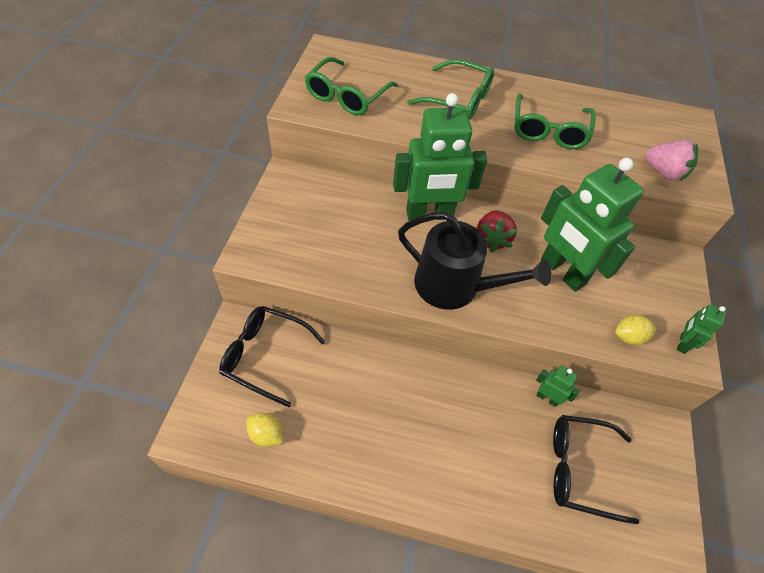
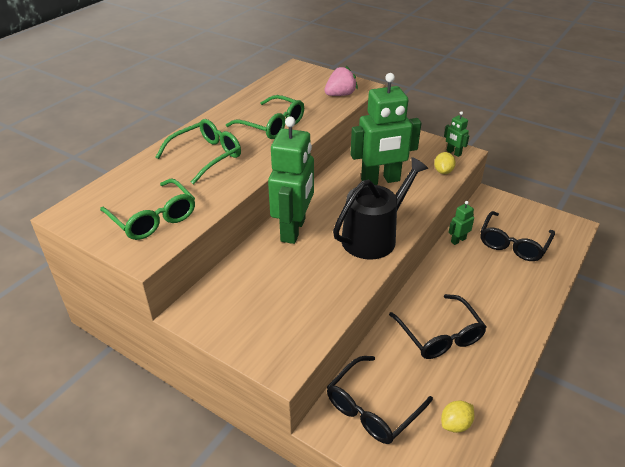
camera: 65 degrees left, 15 degrees down
red strawberry [476,210,518,252] -> none
none -> black glasses [389,294,486,359]

